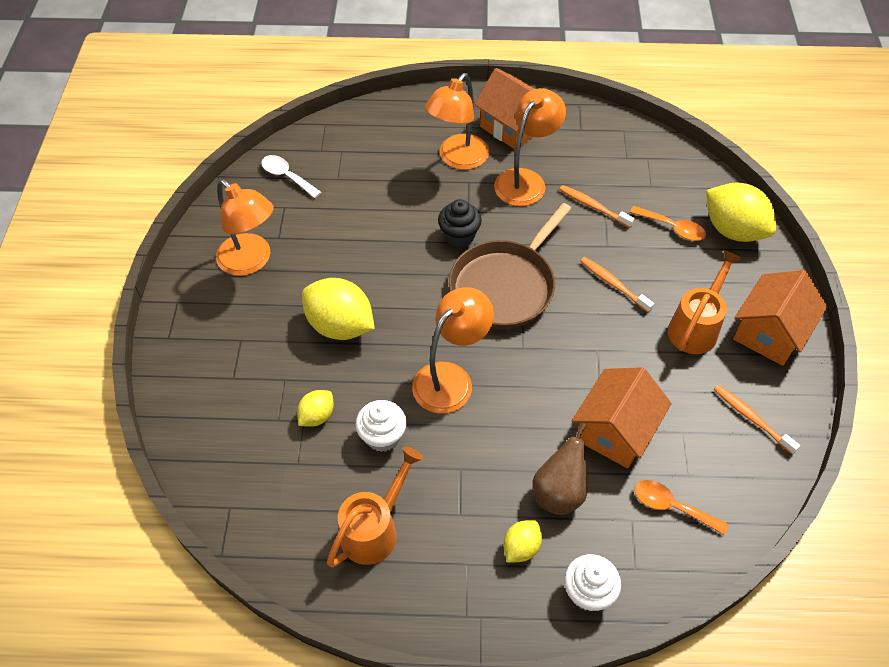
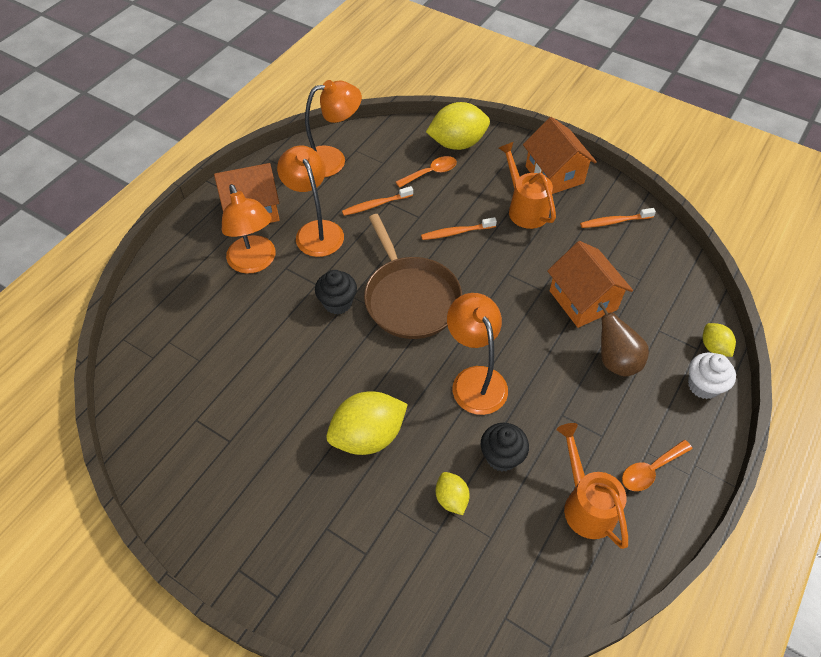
camera: 60 degrees left, 0 degrees up
orange lamp [216,179,274,276] -> orange lamp moved to [305,80,362,177]
white spoon [261,155,321,198] -> none
white cupcake [356,400,407,452] -> black cupcake [481,423,529,472]
yellow lemon [503,520,542,563] -> yellow lemon moved to [703,323,736,357]
orange spoon [634,480,729,535] -> orange spoon moved to [622,440,693,491]

